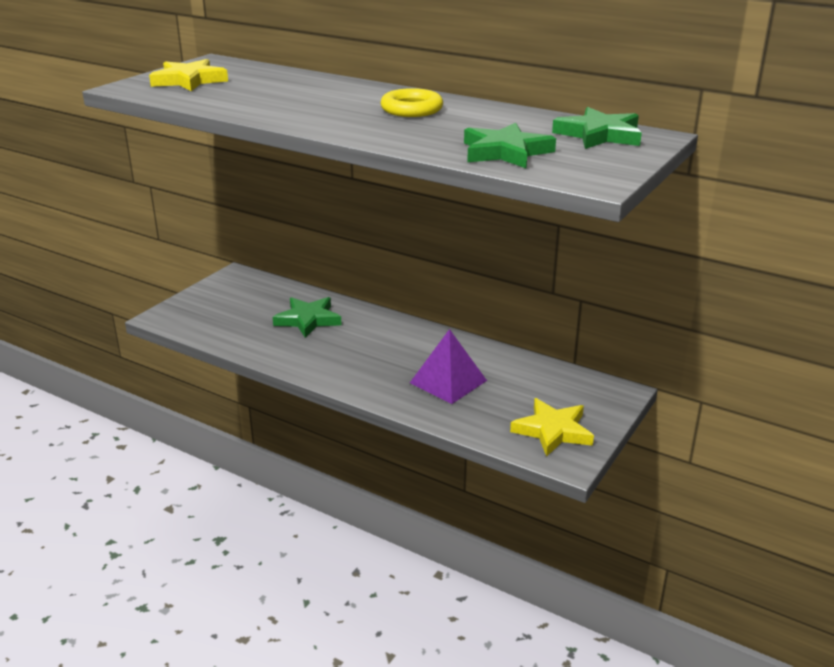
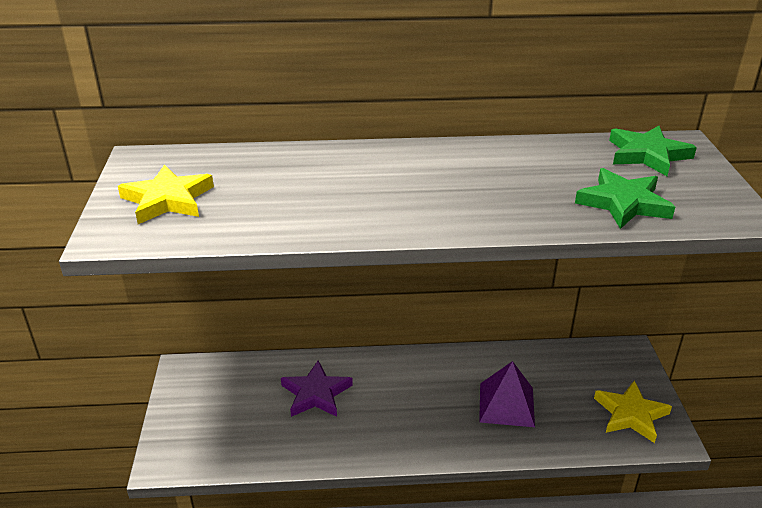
camera: 35 degrees left, 5 degrees up
green star [273,297,342,338] -> purple star [281,360,353,417]
yellow ring [381,88,443,117] -> none

